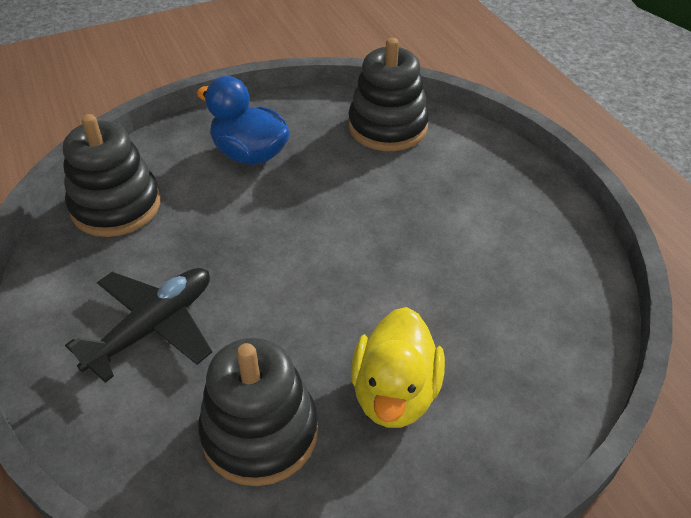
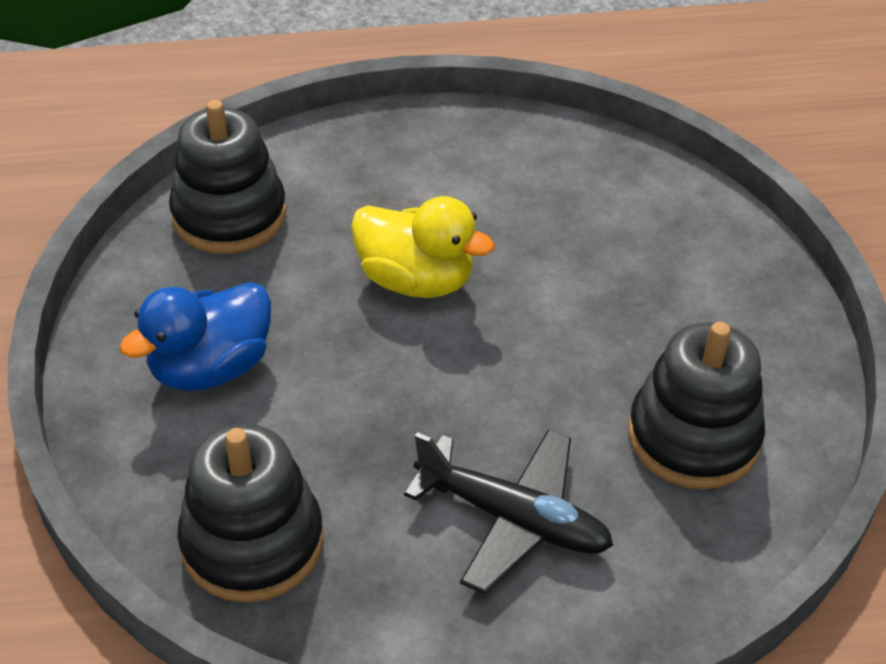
camera: 75 degrees left, 0 degrees up
black plane [65,268,212,383] -> black plane turned 150 degrees clockwise [404,429,613,594]
yellow duck [351,307,445,428] -> yellow duck moved to [351,196,495,298]

